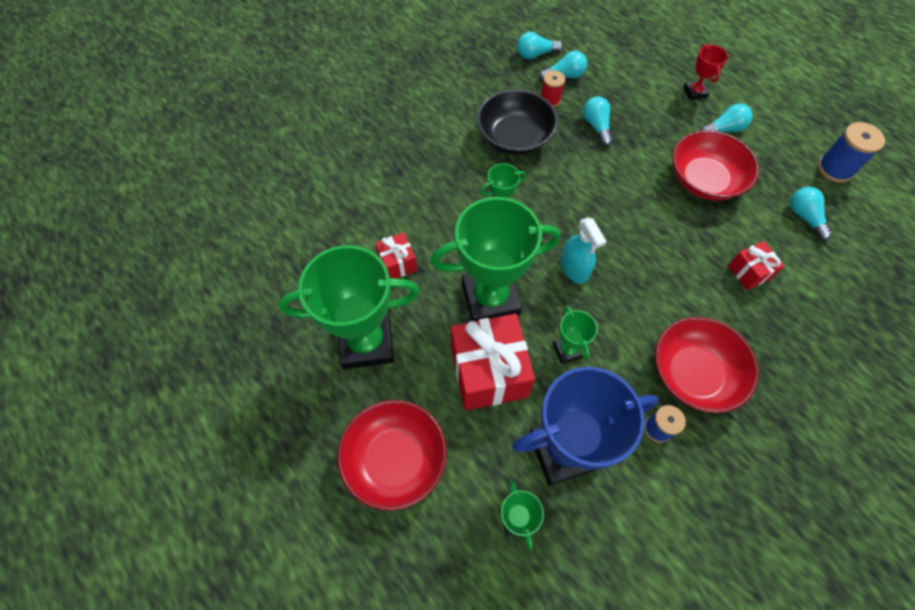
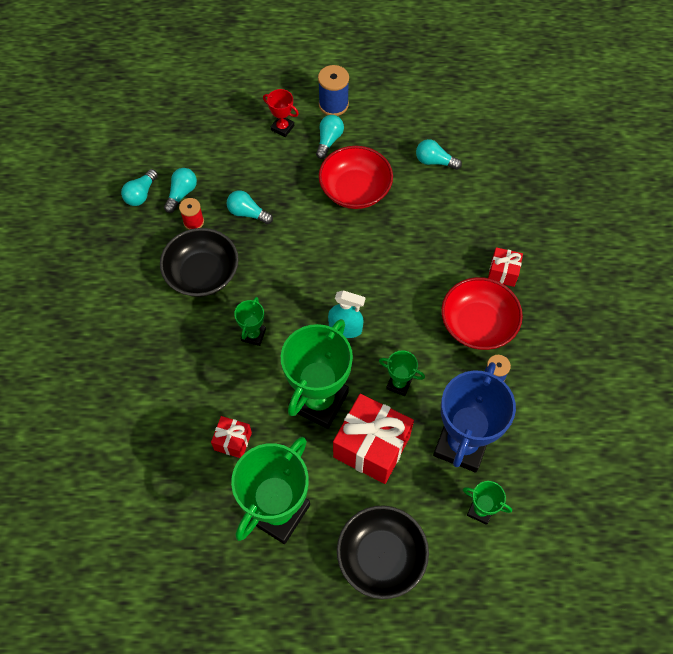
camera: 50 degrees left, 0 degrees up
red bowl [337,400,447,511] -> black bowl [337,505,429,599]
red gift [728,241,785,290] -> red gift moved to [488,247,523,287]
blue spool [818,122,885,183] -> blue spool moved to [318,65,349,116]

